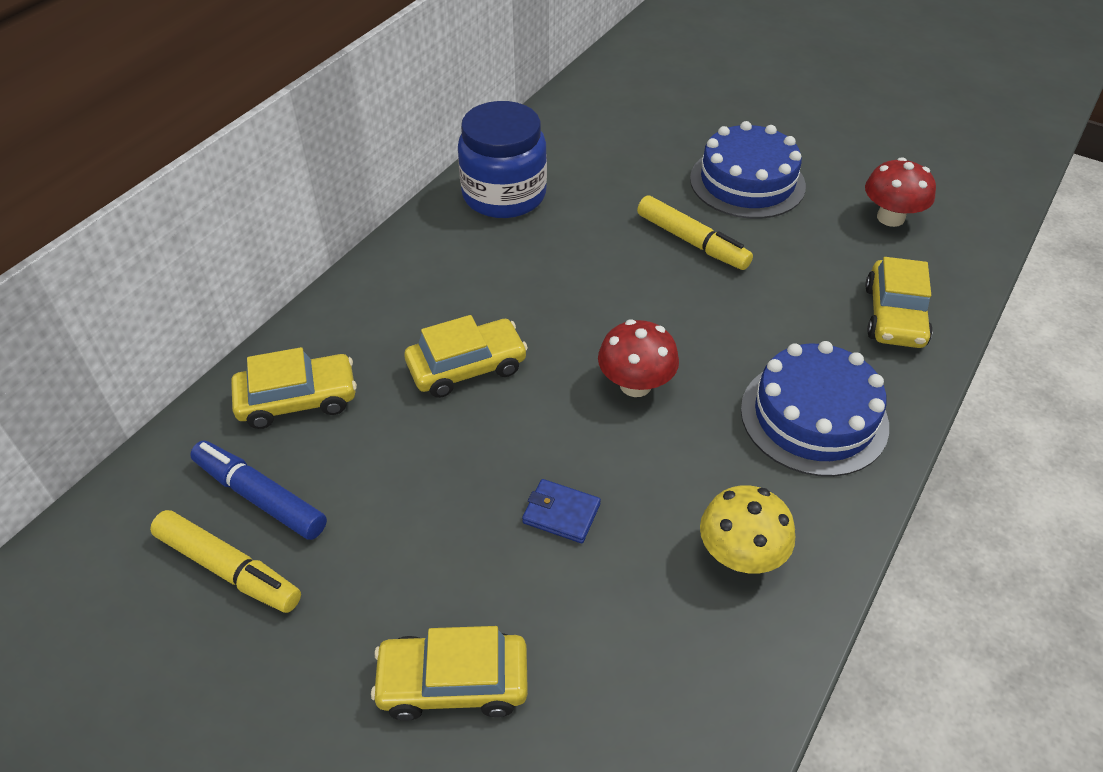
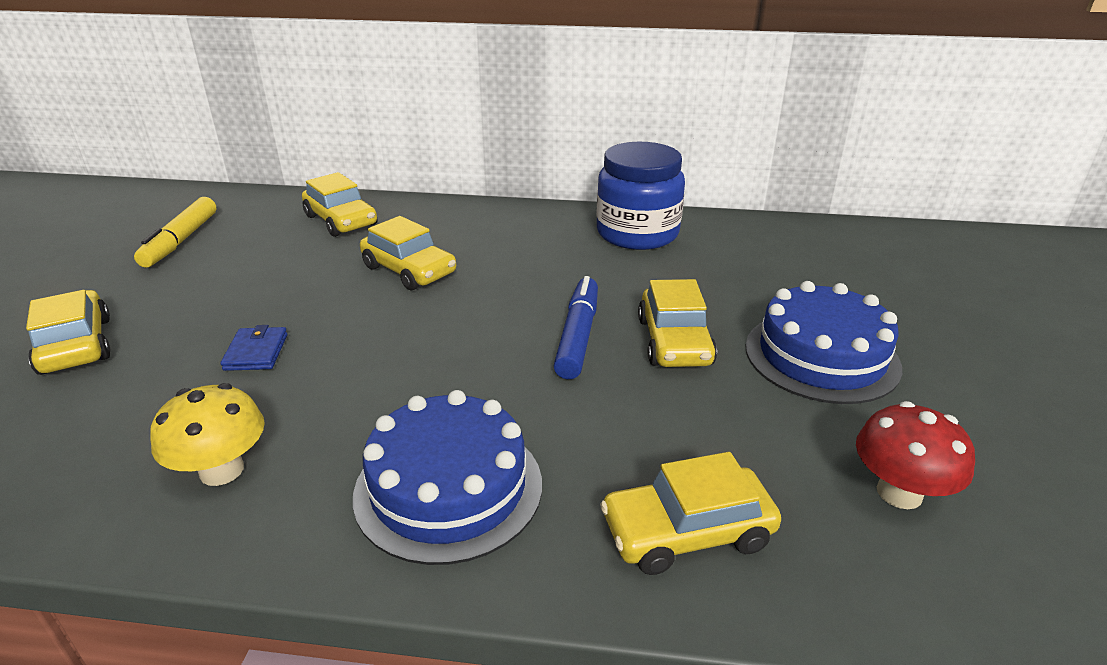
camera: 65 degrees right, 15 degrees down
blue marker [190,441,327,540] -> blue marker moved to [554,276,598,379]
red mushroom [598,320,679,397] -> none
yellow marker [637,195,753,270] -> yellow car [638,279,717,367]

